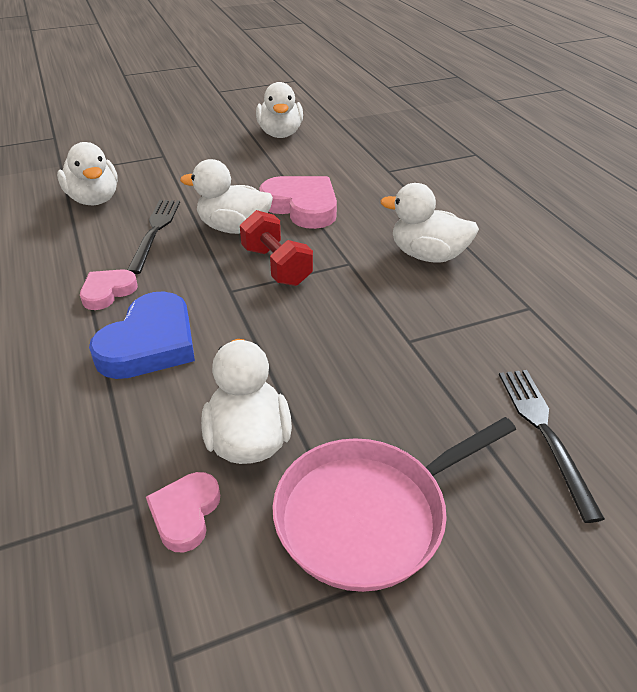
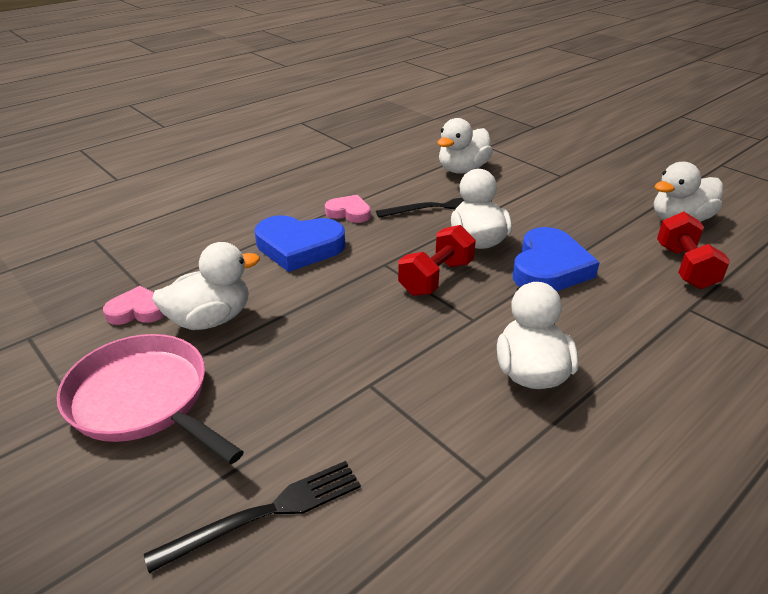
camera: 70 degrees right, 5 degrees down
pink heart [259,176,337,229] -> blue heart [513,227,600,291]
none -> red dumbbell [657,212,730,289]

